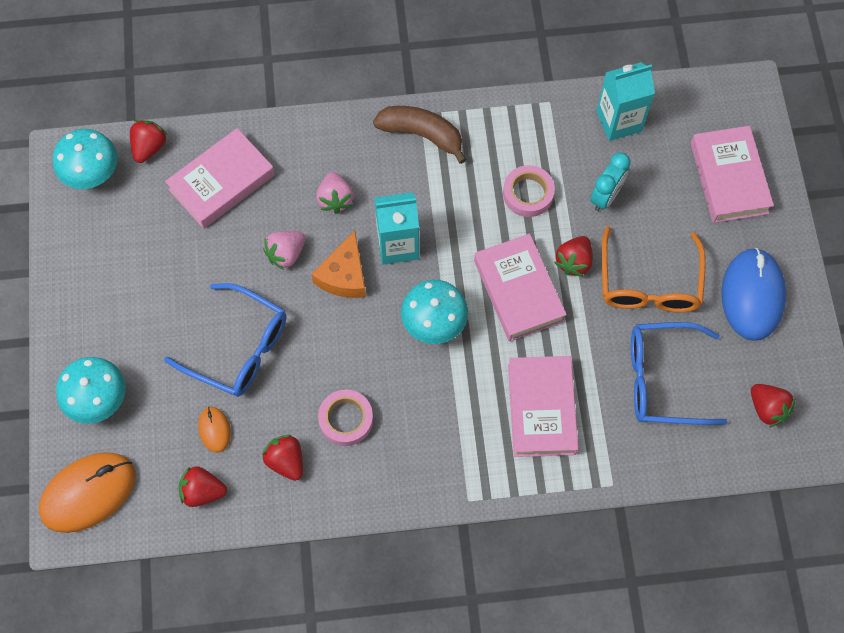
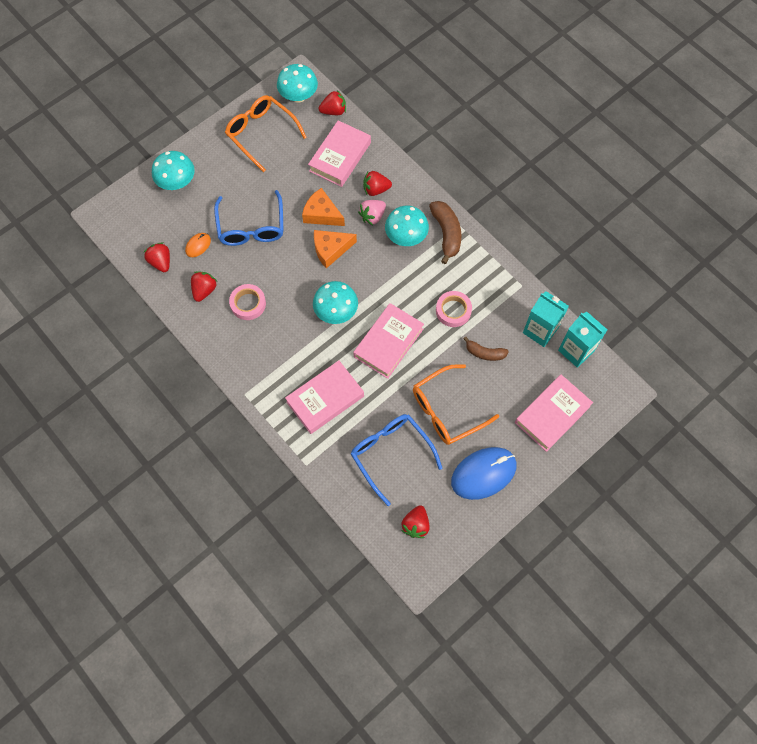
camera: 55 degrees right, 0 degrees up
orange mouse [39,452,136,533] -> none
pink book [165,128,275,229] -> pink book turned 75 degrees counterclockwise [308,120,371,187]
pink strawberry [263,231,305,270] -> orange cheese [302,188,345,226]
turquoise carton [374,192,419,264] -> turquoise carton moved to [558,312,607,368]
red strawberry [554,236,593,277] -> red strawberry moved to [363,171,392,196]
turquoise clock [590,152,631,211] -> brown banana [463,337,509,361]
none -> orange glasses [225,95,307,172]
none -> turquoise mushroom [385,206,429,246]

